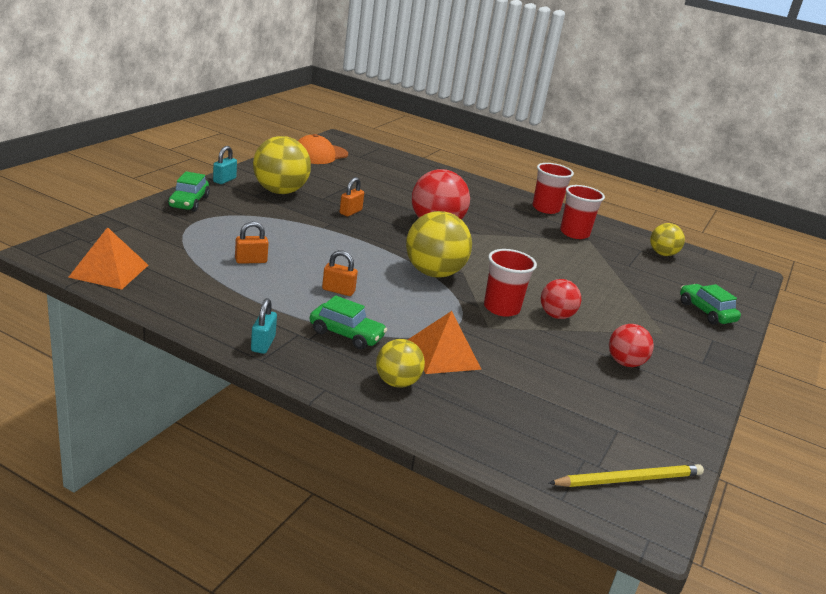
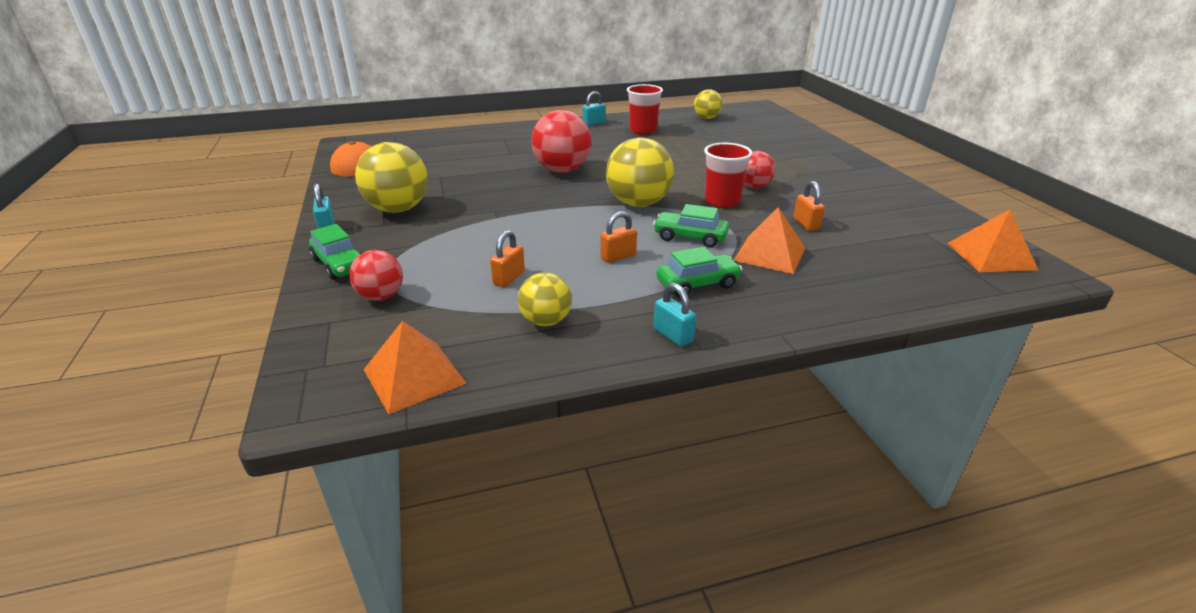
camera: 40 degrees left, 5 degrees up
orange padlock [340,177,364,216] -> orange padlock moved to [793,181,825,231]
yellow ball [376,339,425,388] -> yellow ball moved to [518,272,572,326]
red cup [532,163,574,214] -> turquoise padlock [582,91,606,126]
yellow pencil [549,464,704,487] -> orange pyramid [947,210,1038,272]
red ball [609,324,654,367] -> red ball moved to [349,250,403,301]
green car [680,284,741,325] -> green car moved to [653,204,729,247]

